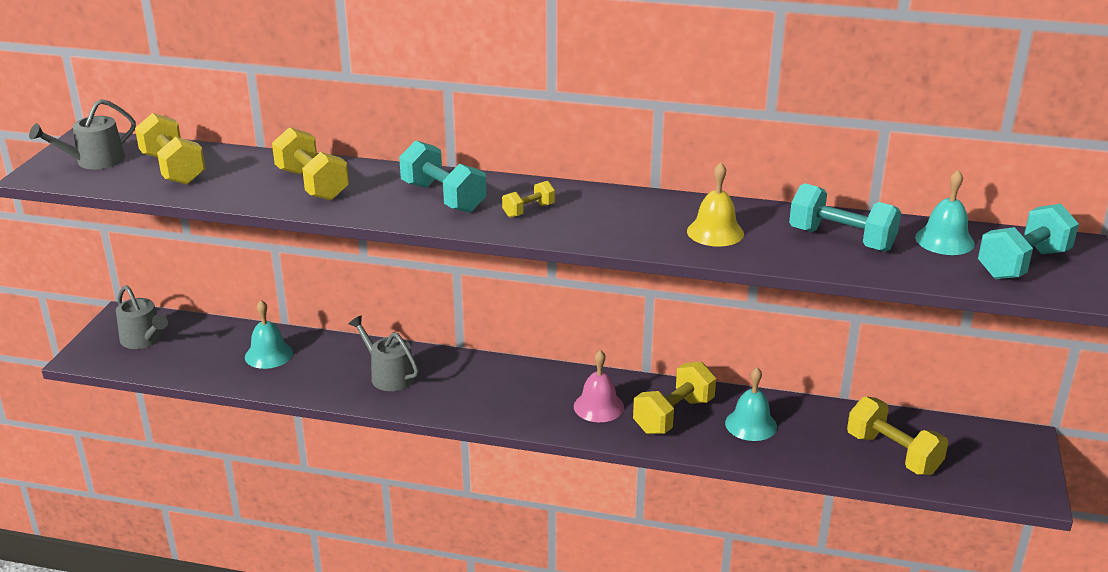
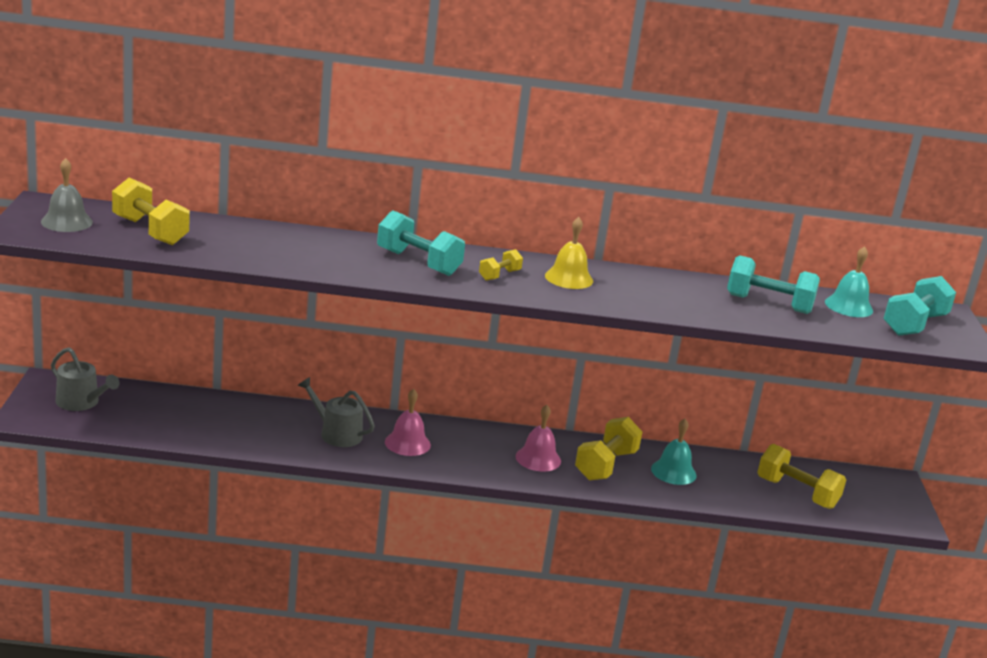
camera: 15 degrees left, 5 degrees down
grey watering can [29,99,136,169] -> grey bell [41,158,93,232]
turquoise bell [245,300,293,369] -> none
yellow dumbbell [272,127,349,200] -> none
yellow bell [687,162,744,247] -> yellow bell moved to [545,217,593,289]
none -> pink bell [385,389,431,456]

